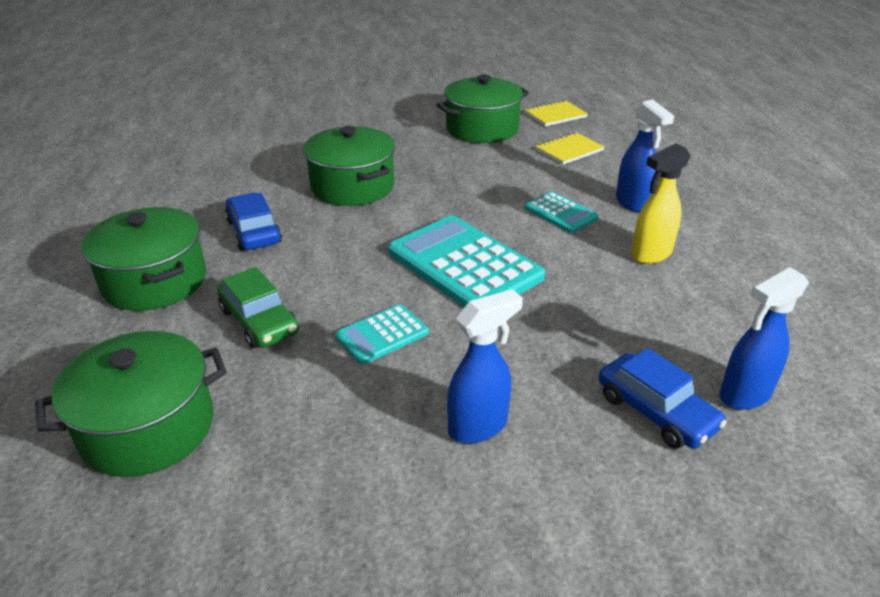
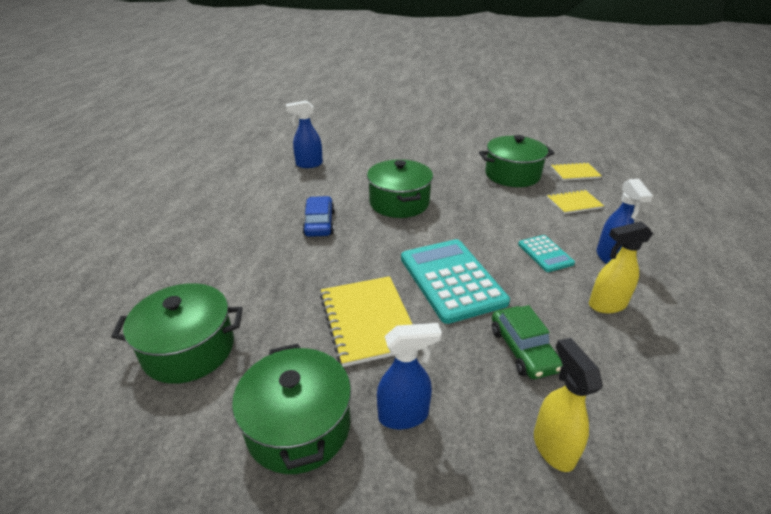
camera: 20 degrees right, 0 degrees up
green pot [81,207,206,311] -> green pot moved to [232,343,351,474]
green car [217,267,299,349] -> green car moved to [492,305,563,379]
turquoise calculator [335,304,429,365] -> yellow notebook [320,276,412,367]
blue car [599,348,727,449] -> yellow spray bottle [534,338,603,472]
blue spray bottle [719,267,809,410] -> blue spray bottle moved to [286,100,323,168]

